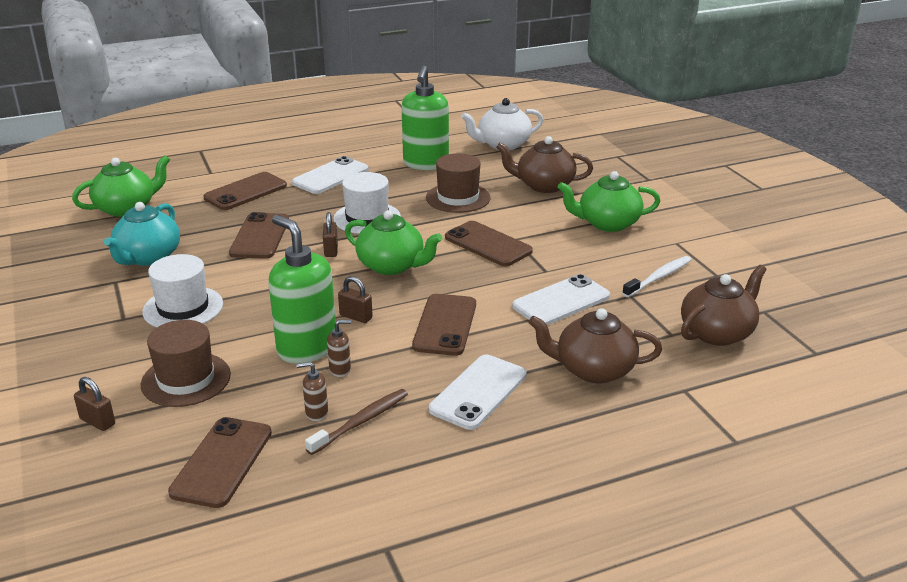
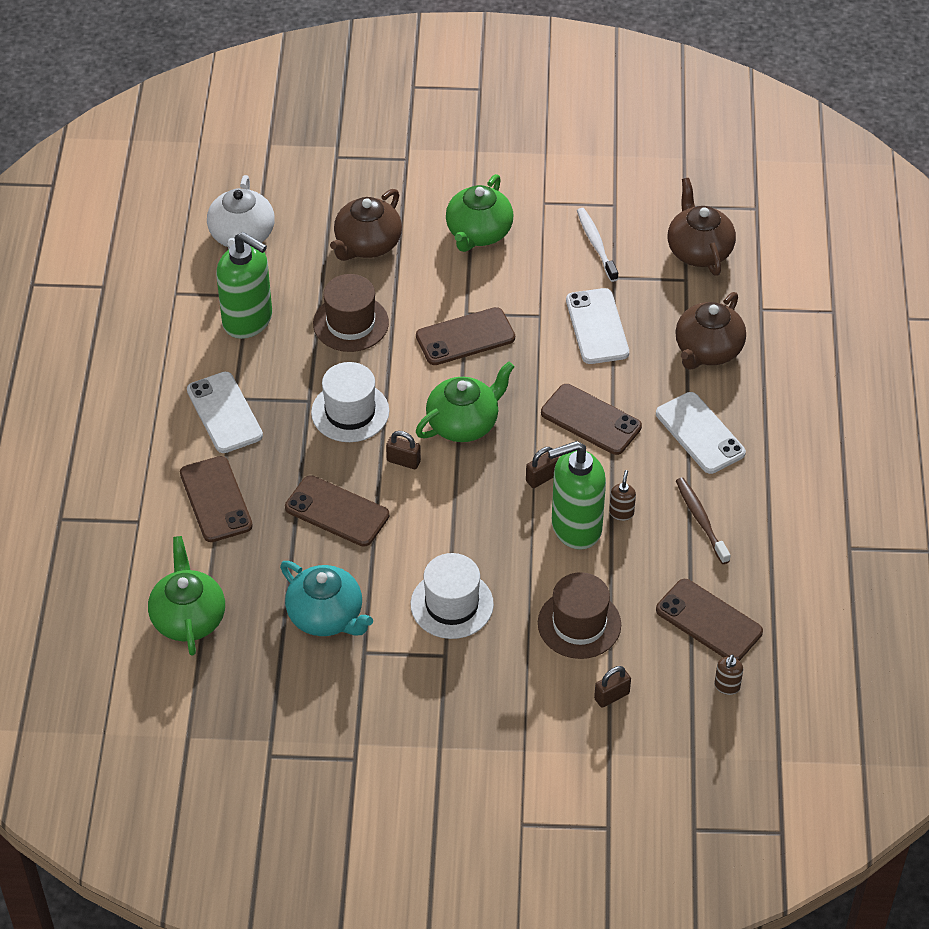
camera: 65 degrees left, 20 degrees up
brown soap dispenser [297,362,328,421] -> brown soap dispenser moved to [714,655,743,695]

